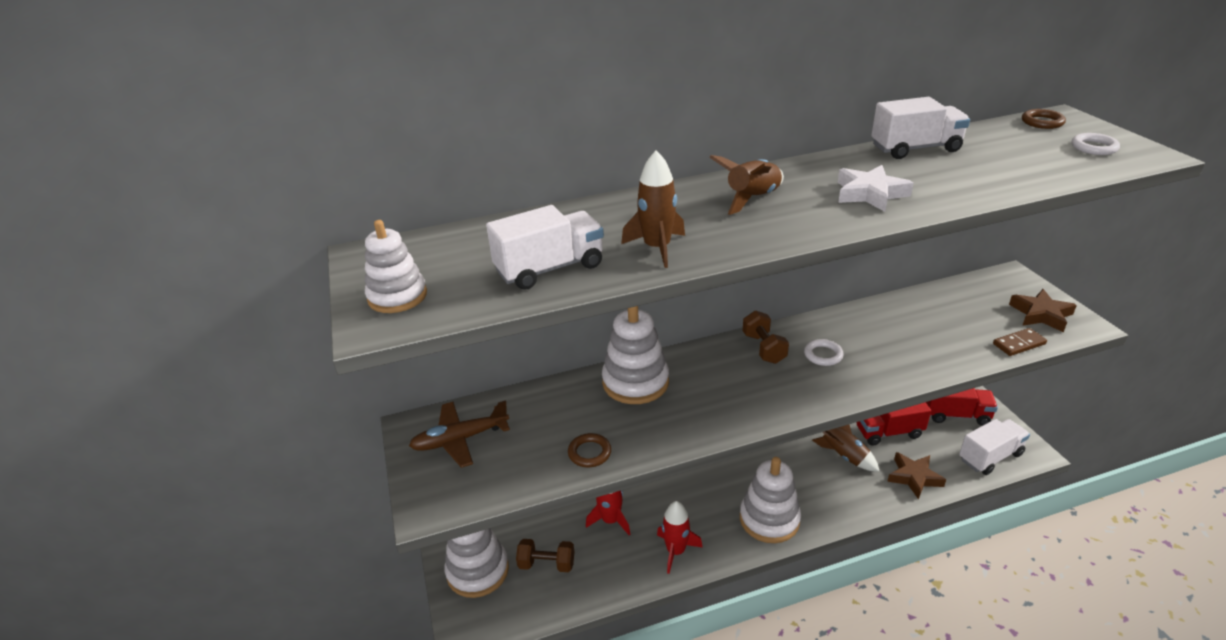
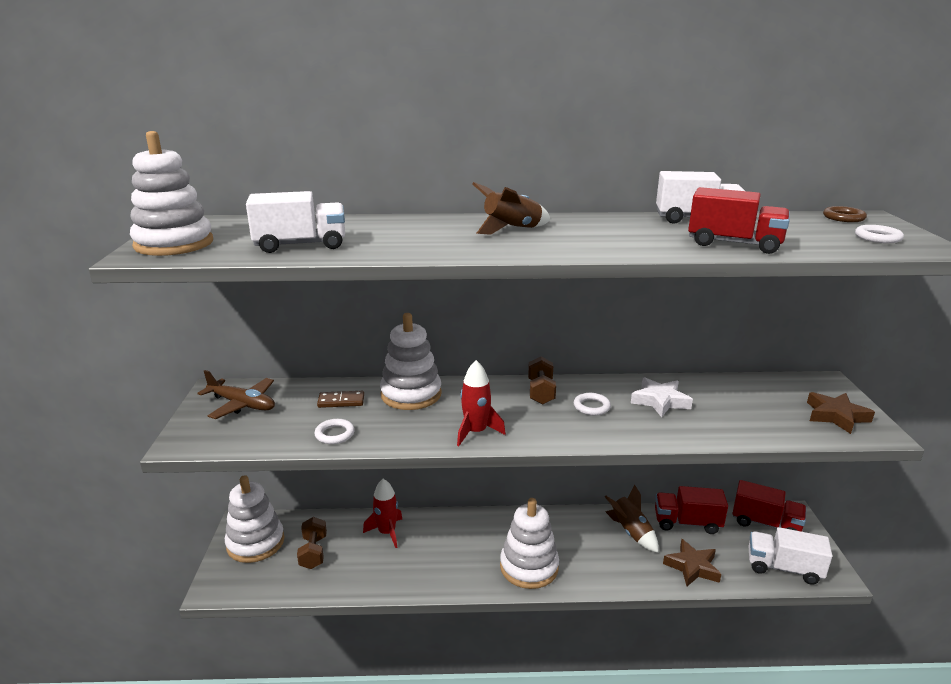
camera: 15 degrees right, 10 degrees down
white stacking toy [365,220,427,313] -> white stacking toy [130,131,213,256], size x1.55
brown plane [409,400,510,468] -> brown plane turned 150 degrees counterclockwise [197,370,275,419]
brown dumbbell [516,539,574,572] -> brown dumbbell turned 60 degrees clockwise [297,517,327,569]
brown ring [568,433,611,467] -> white ring [314,419,355,444]
brown rocket [621,151,685,268] -> none
red rocket [657,501,703,574] -> red rocket moved to [457,360,506,446]
white star [837,165,914,212] -> white star moved to [631,377,693,417]
white truck [959,419,1030,475] -> white truck turned 150 degrees counterclockwise [749,527,832,585]
brown domino [993,328,1047,356] -> brown domino moved to [317,391,364,408]
none -> red truck [688,187,790,254]

